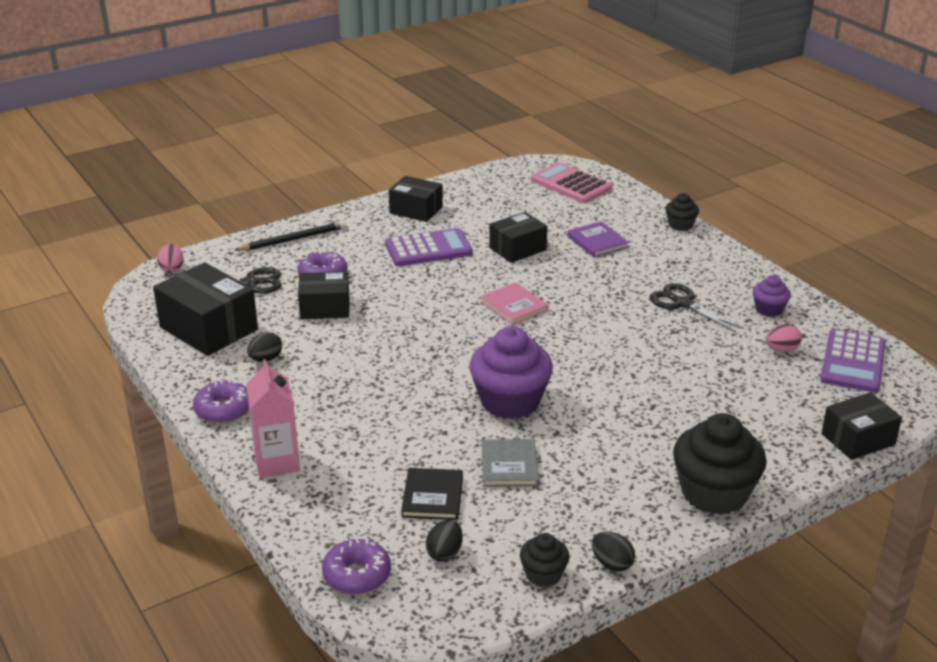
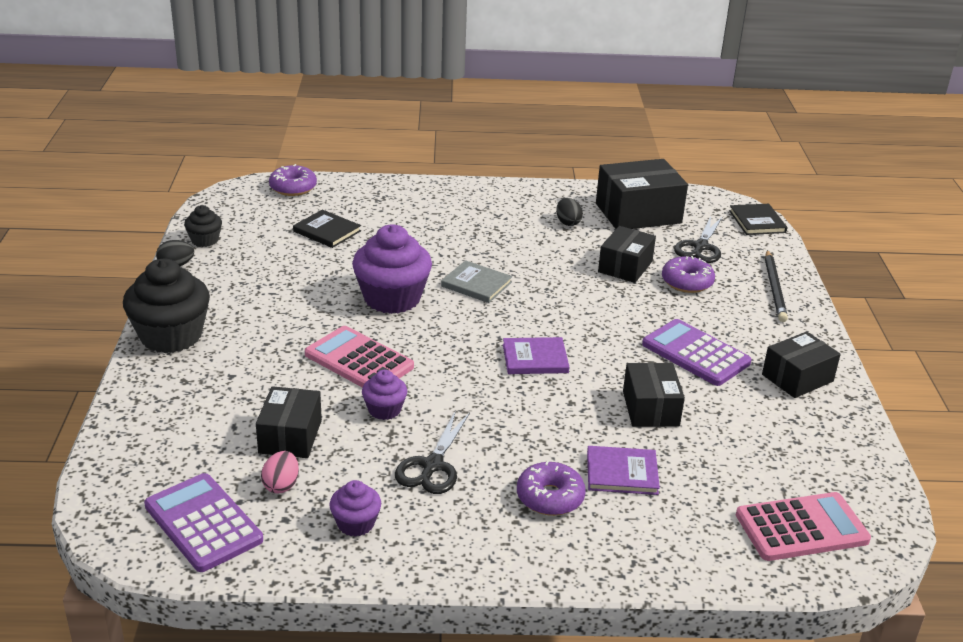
camera: 120 degrees right, 0 degrees up
pink egg [157,244,184,273] -> black book [729,204,787,235]
purple donut [193,380,249,424] -> purple donut moved to [517,461,586,516]
pink carton [246,359,300,478] -> none
purple calculator [385,228,473,266] -> purple calculator turned 120 degrees clockwise [642,319,751,386]
black egg [426,520,463,562] -> none
pink book [480,282,548,325] -> purple book [503,337,569,374]
grey book [482,439,539,487] -> grey book moved to [441,260,512,303]
black scissors [649,283,744,332] -> black scissors turned 120 degrees clockwise [395,410,470,494]
black cupcake [666,193,699,231] -> none
black box [821,392,902,460] -> black box moved to [256,386,322,458]
none -> pink calculator [305,326,414,388]
none -> purple cupcake [362,370,407,420]

